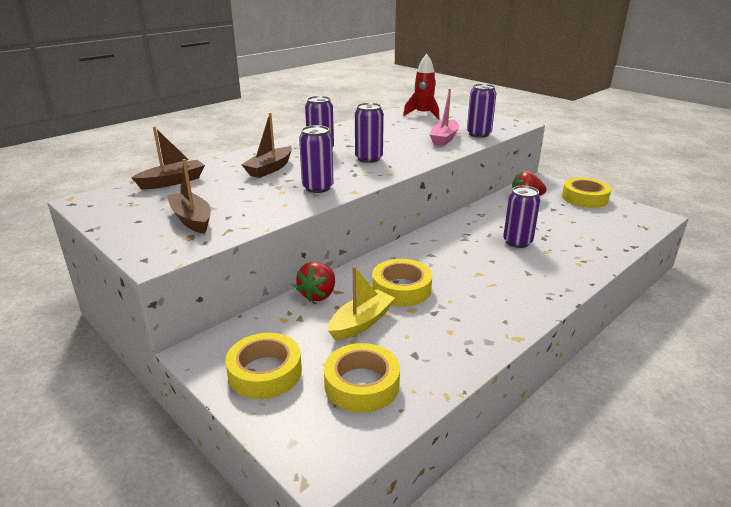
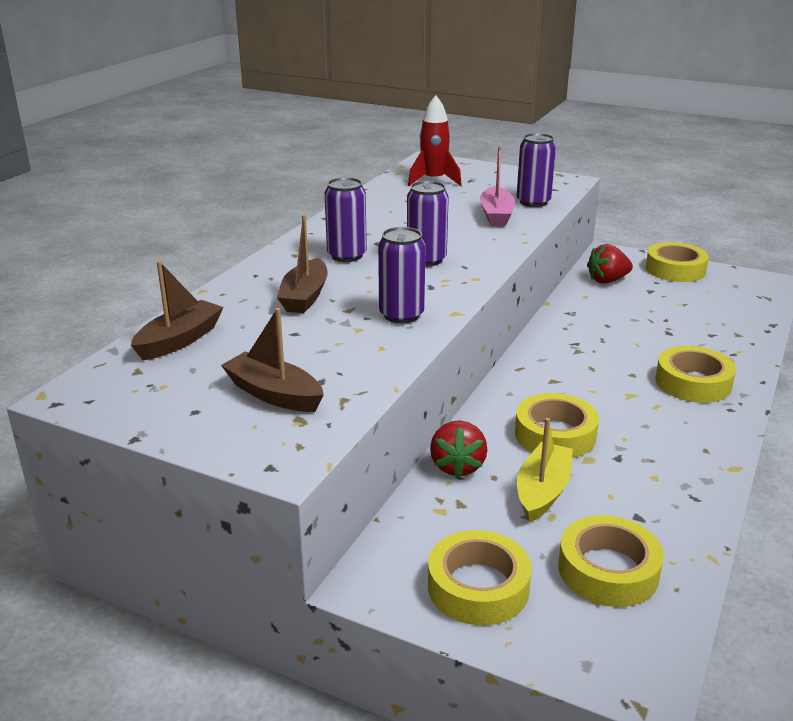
camera: 20 degrees left, 0 degrees up
purple can [503,186,541,248] -> none
none -> yellow tape [655,346,736,403]

